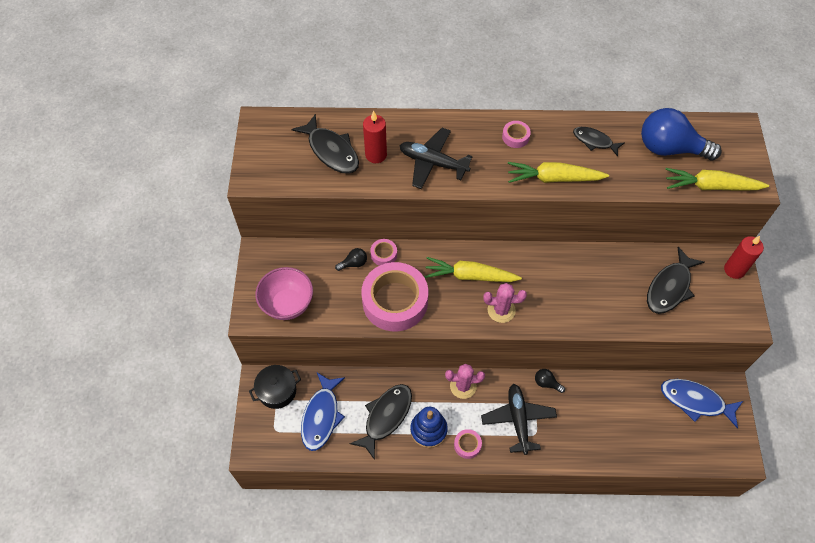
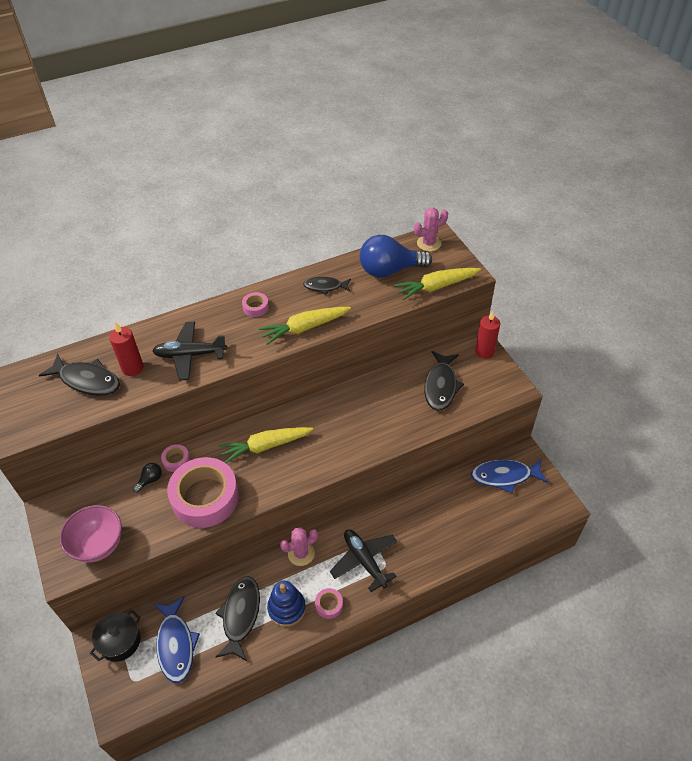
camera: 25 degrees left, 10 degrees down
pink cactus [483,283,527,323] -> pink cactus moved to [414,208,448,252]
black light bulb [535,369,565,393] -> none

